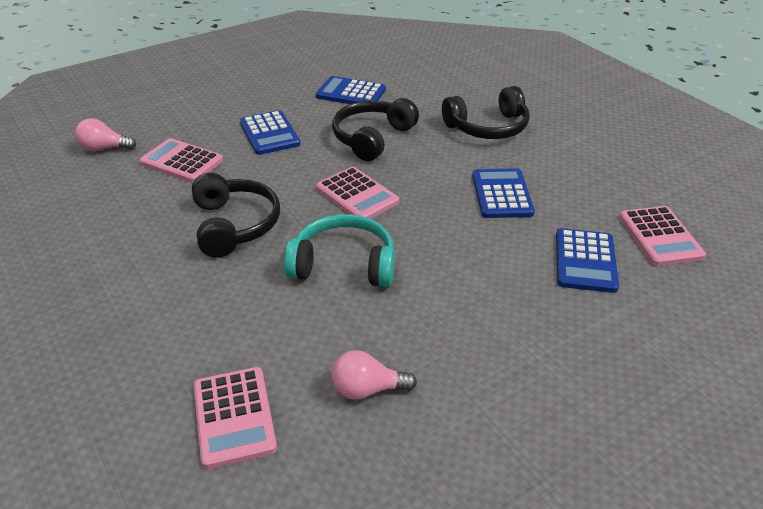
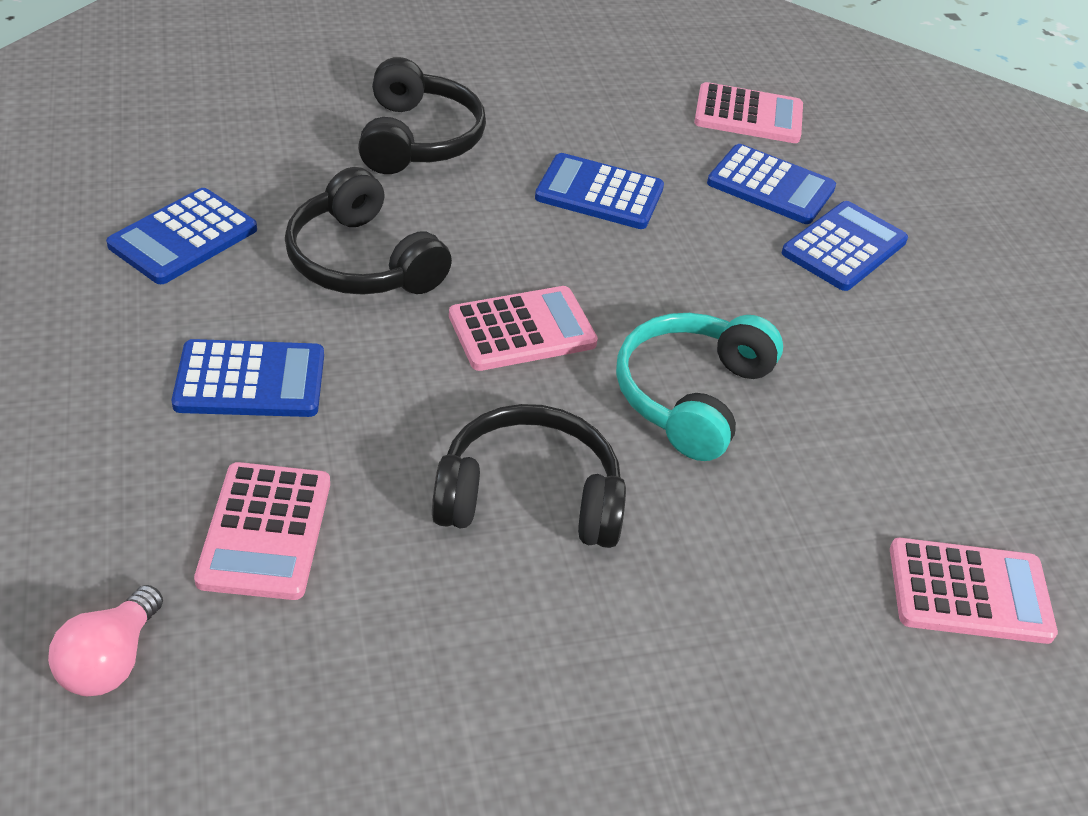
camera: 75 degrees left, 5 degrees up
pink calculator [139,138,223,183] -> pink calculator turned 45 degrees counterclockwise [194,462,330,600]
pink light bulb [331,350,417,400] -> none
none -> blue calculator [782,201,908,291]

